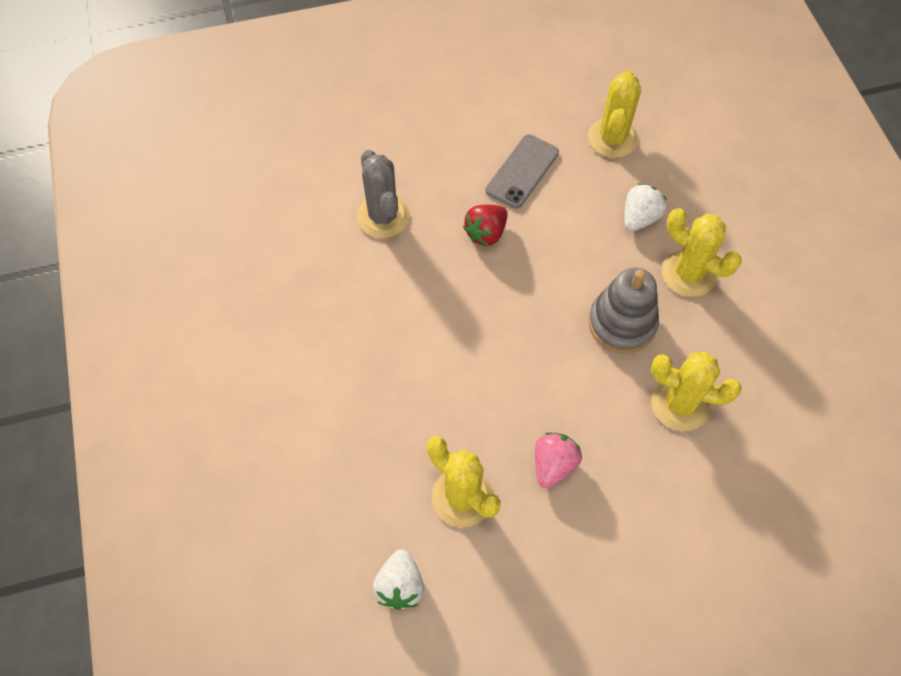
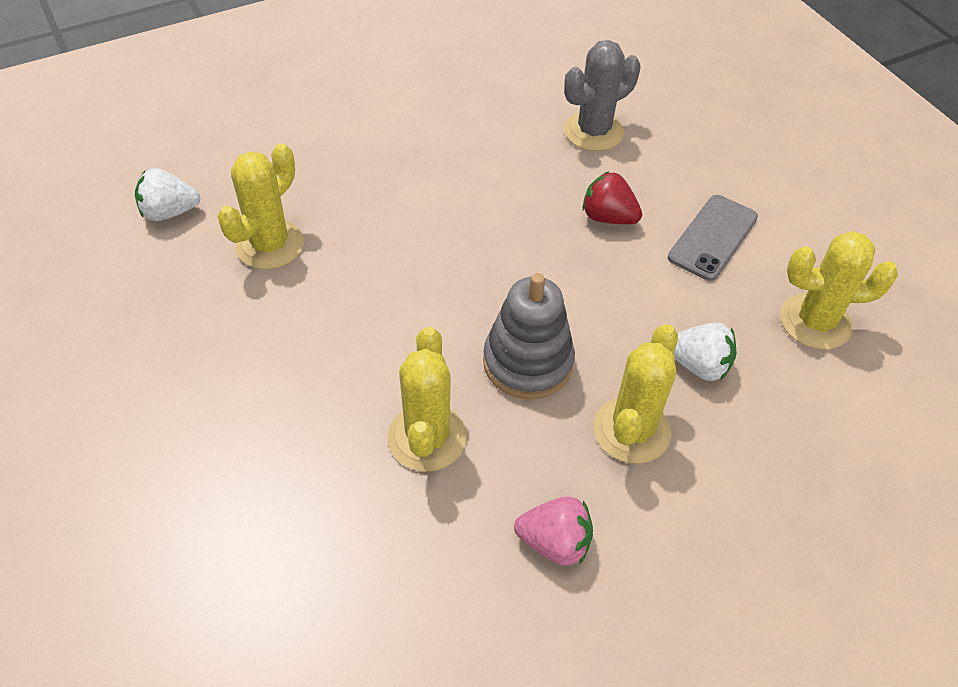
camera: 75 degrees right, 10 degrees down
grey phone [486,134,559,209] -> grey phone turned 75 degrees counterclockwise [668,195,758,281]
pink strawberry [535,432,582,488] -> pink strawberry moved to [514,496,593,566]

